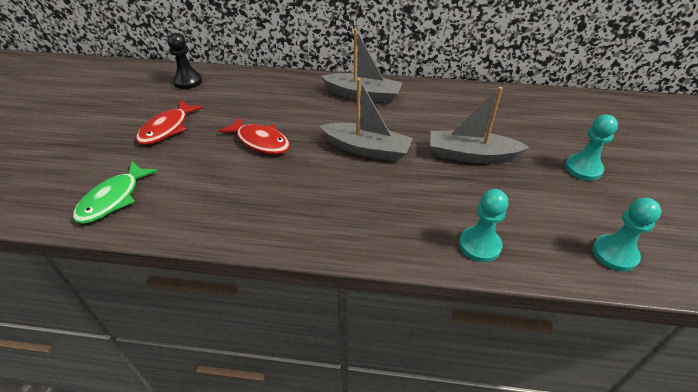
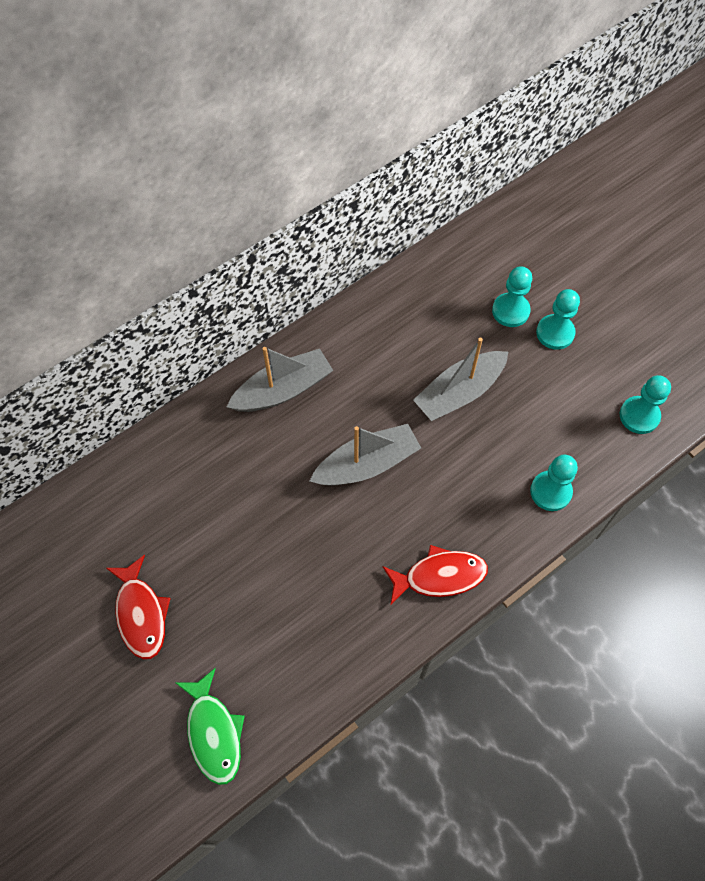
camera: 45 degrees left, 20 degrees up
black pawn [167,33,202,89] -> none
red fish [218,116,290,154] -> red fish moved to [382,545,488,604]
none -> turquoise pawn [492,266,532,327]

